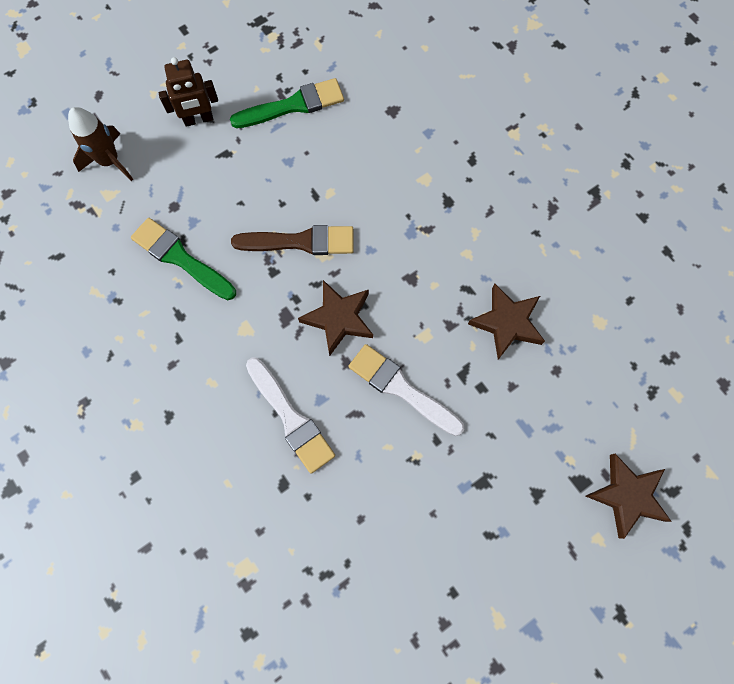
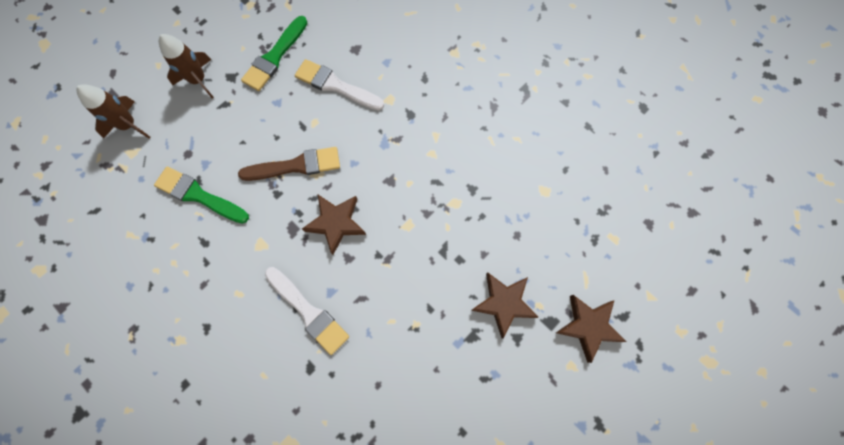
camera: 10 degrees left, 0 degrees up
brown robot [159,57,218,127] -> brown rocket [159,34,214,99]
green brush [230,78,344,128] -> green brush turned 150 degrees clockwise [241,16,307,91]
white brush [348,344,464,436] -> white brush moved to [295,59,384,110]
brown star [468,283,545,359] -> brown star moved to [471,272,538,338]

